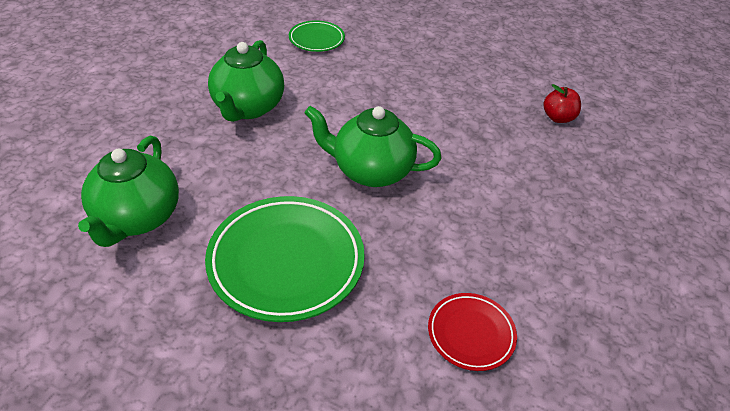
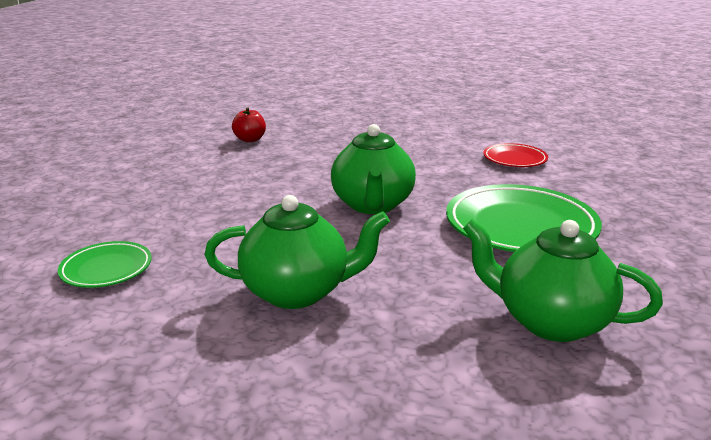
camera: 100 degrees left, 20 degrees down
green teapot [78,136,179,247] -> green teapot turned 150 degrees counterclockwise [463,219,663,342]

